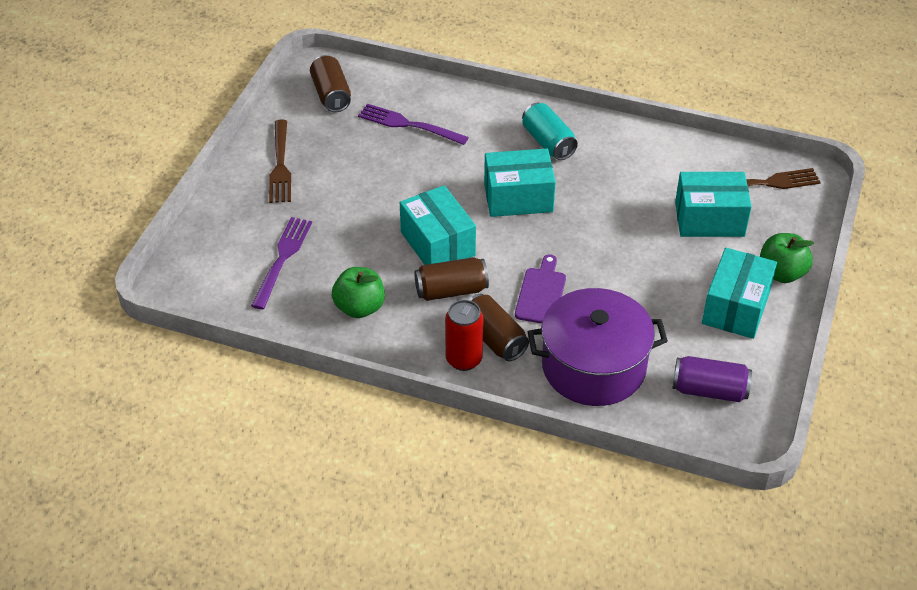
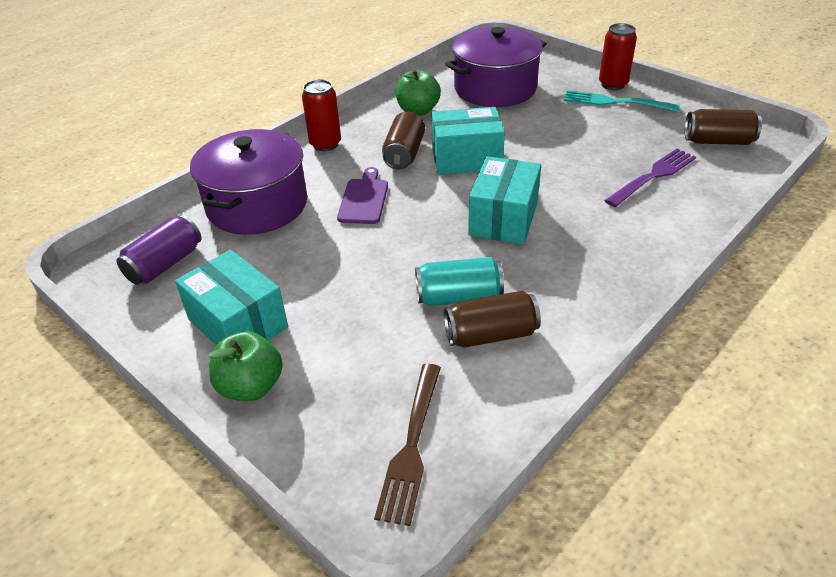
camera: 115 degrees right, 5 degrees down
purple fork [251,217,312,309] -> purple pot [445,27,547,107]
brown fork [269,119,291,203] -> turquoise fork [564,90,680,112]
brown can [468,294,529,361] -> brown can moved to [444,291,541,348]
purple cutting board [515,254,566,324] -> purple cutting board turned 120 degrees counterclockwise [337,167,388,224]
turquoise can [522,103,578,160] -> turquoise can moved to [415,257,504,306]
turquoise box [675,172,752,237] -> none
none -> red can [599,23,637,90]

